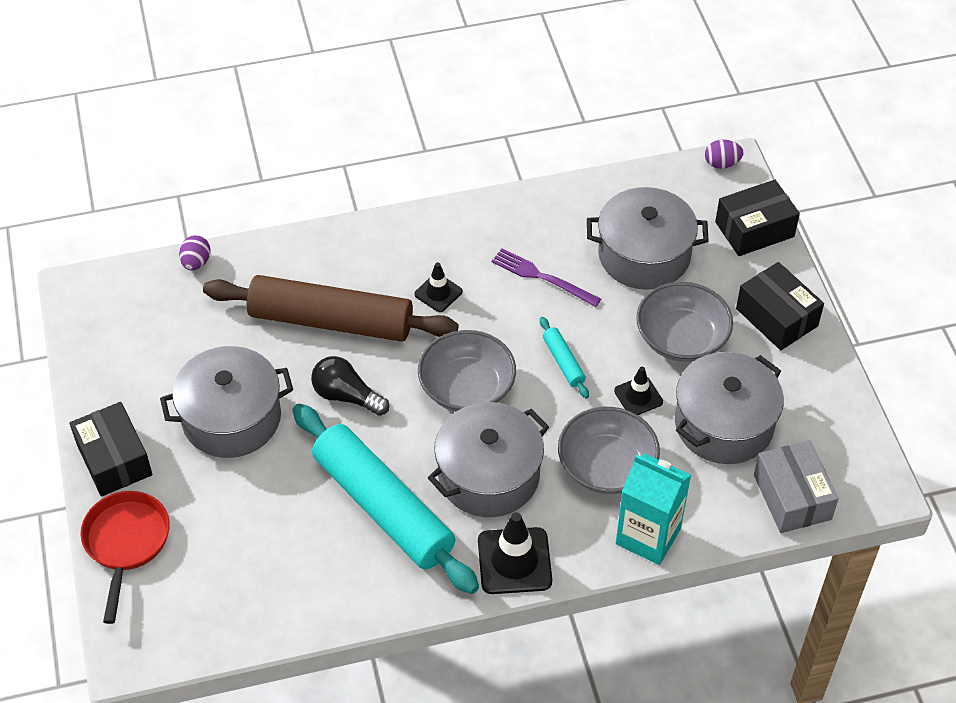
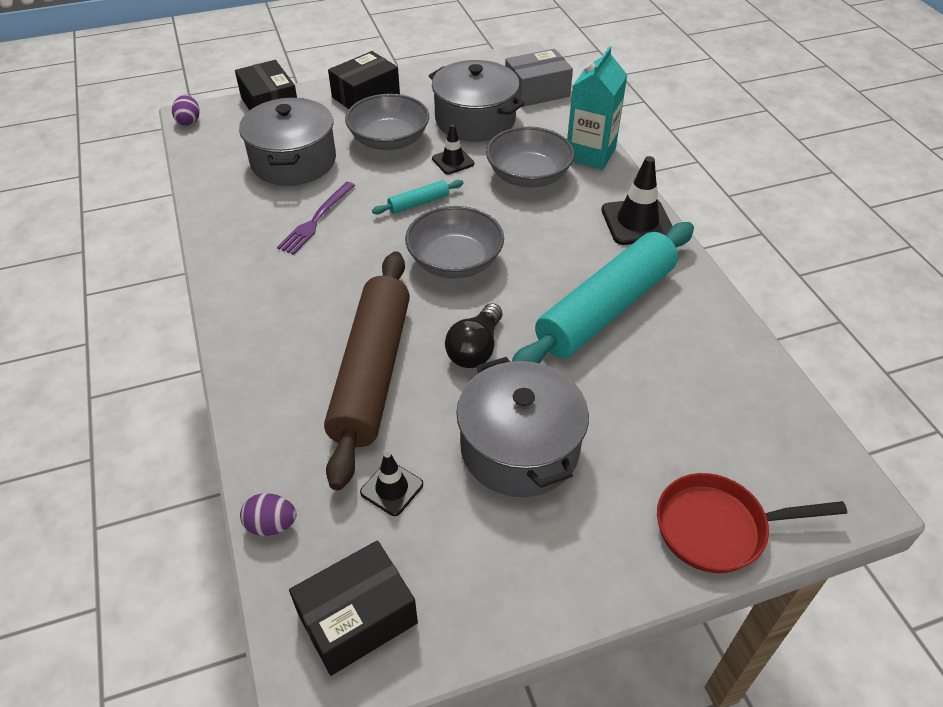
camera: 95 degrees left, 5 degrees down
black box [69,402,153,497] -> black box moved to [289,540,418,676]
black traffic cone [414,262,463,312] -> black traffic cone moved to [360,452,423,516]
grey pot [428,402,549,517] -> none

